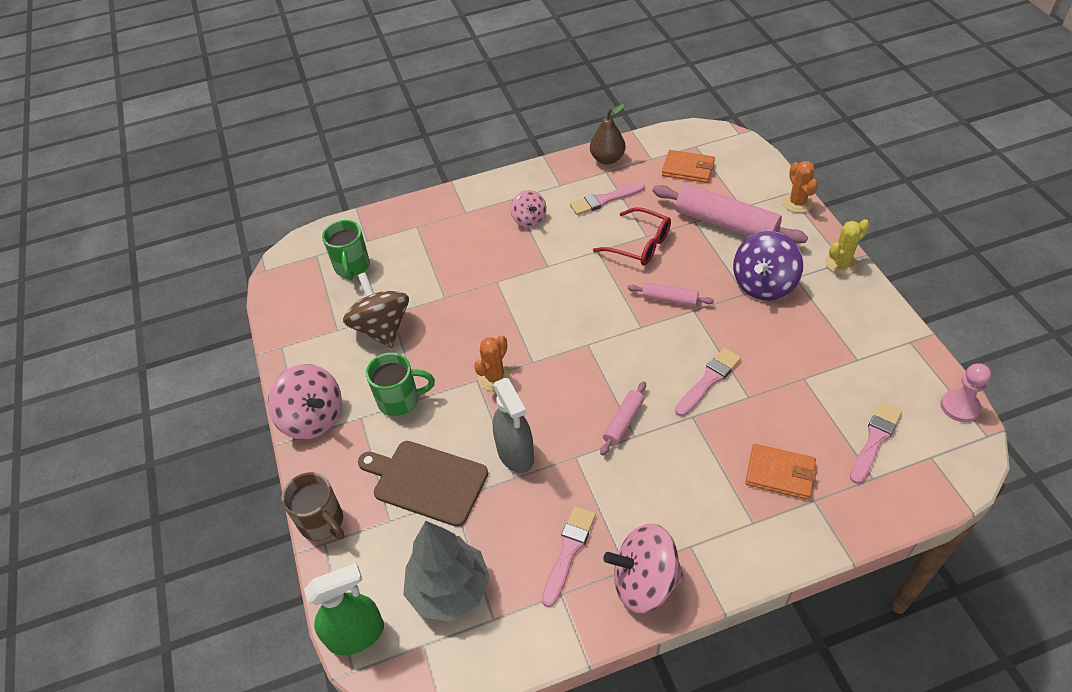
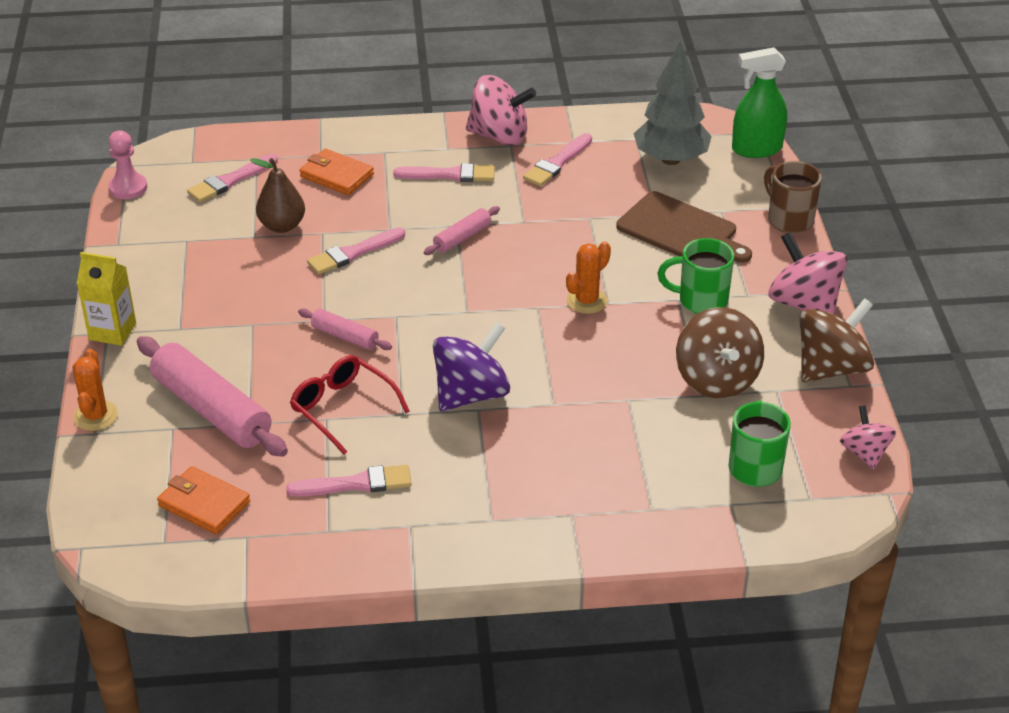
camera: 170 degrees left, 10 degrees down
grey spray bottle [492,378,534,473] -> none
pink spinning top [511,190,547,228] -> pink spinning top moved to [840,405,896,470]
brown pear [590,104,625,164] -> brown pear moved to [250,158,305,233]
purple spinning top [733,231,803,301] -> purple spinning top moved to [433,322,510,411]
yellow cactus [825,219,870,275] -> yellow carton [77,252,136,346]
none -> pink brush [393,163,495,182]
none -> brown spinning top [799,298,874,382]

